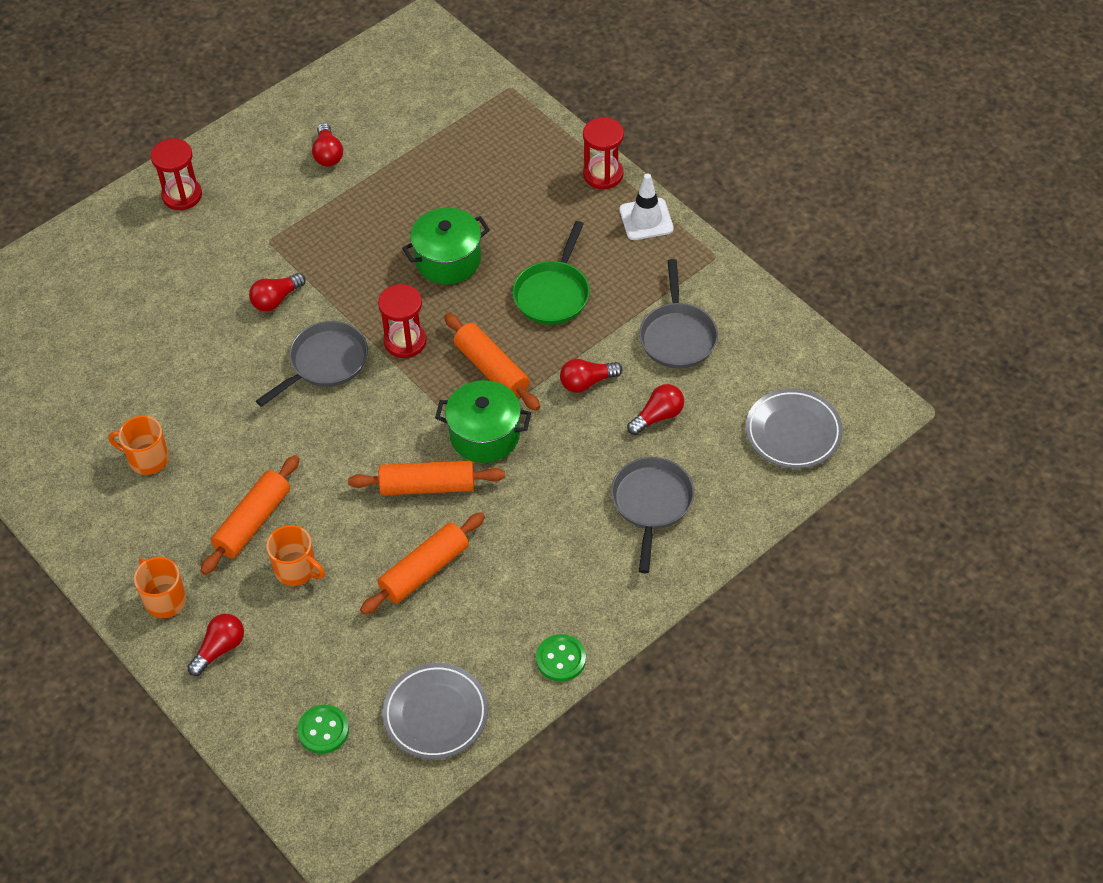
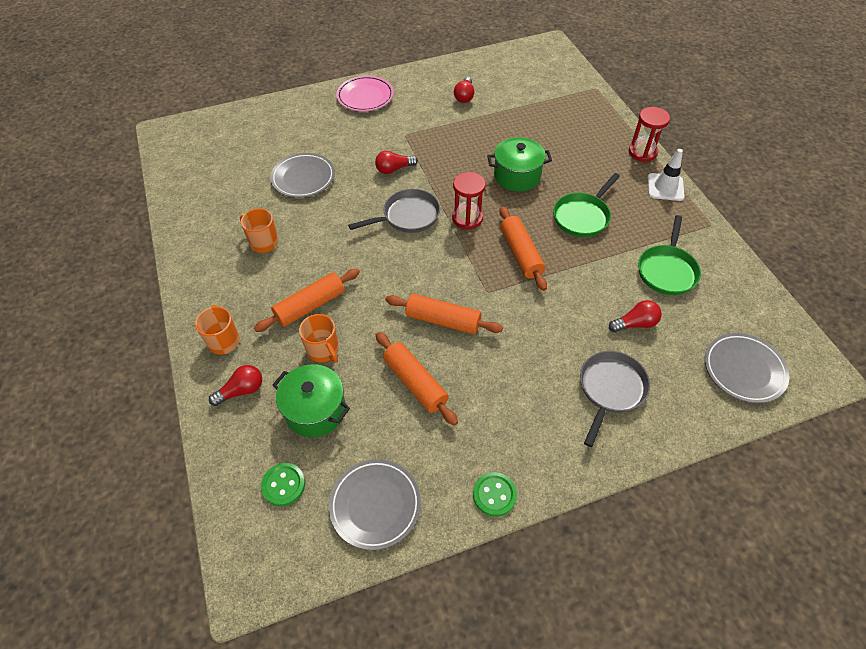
camera: 20 degrees right, 0 degrees up
red hourglass [151,138,202,210] -> pink plate [336,76,394,111]
orange rolling pin [360,512,485,614] -> orange rolling pin turned 75 degrees clockwise [376,332,458,426]
green pot [435,380,531,463] -> green pot moved to [272,364,350,437]
red light bulb [560,359,622,393] -> none
grey pan [639,259,718,369] -> green pan [638,215,701,295]
none -> grey plate [270,153,335,198]

